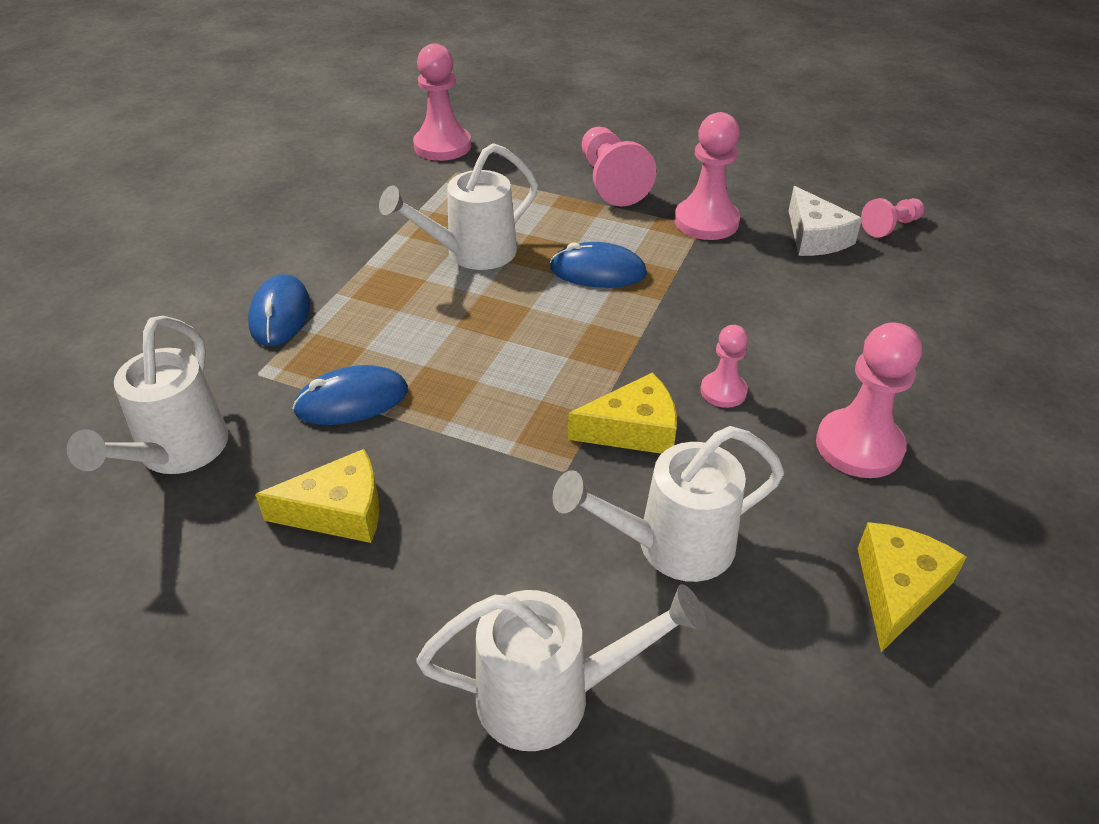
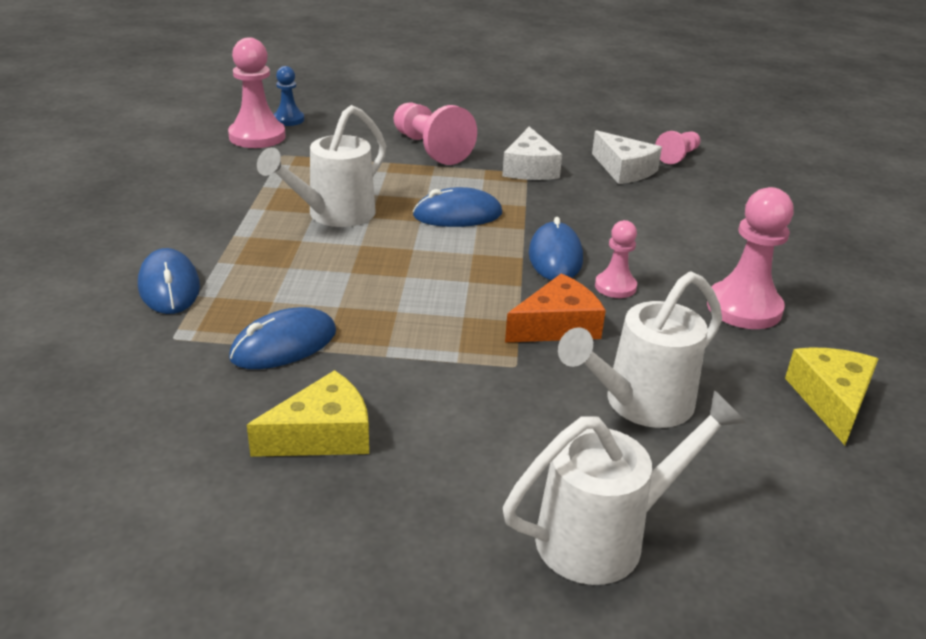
camera: 20 degrees left, 10 degrees down
white watering can [67,316,229,474] -> none
yellow cheese [568,372,677,454] -> orange cheese [505,273,606,342]
pink pawn [675,112,740,240] -> white cheese [502,127,562,180]
none -> blue pawn [273,66,304,126]
none -> blue mouse [529,217,583,280]

